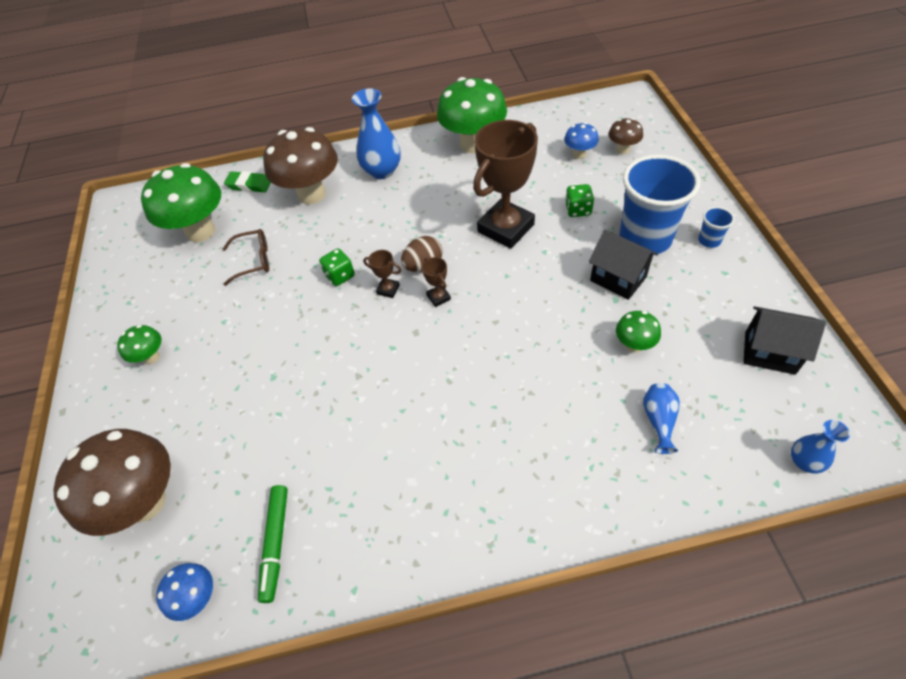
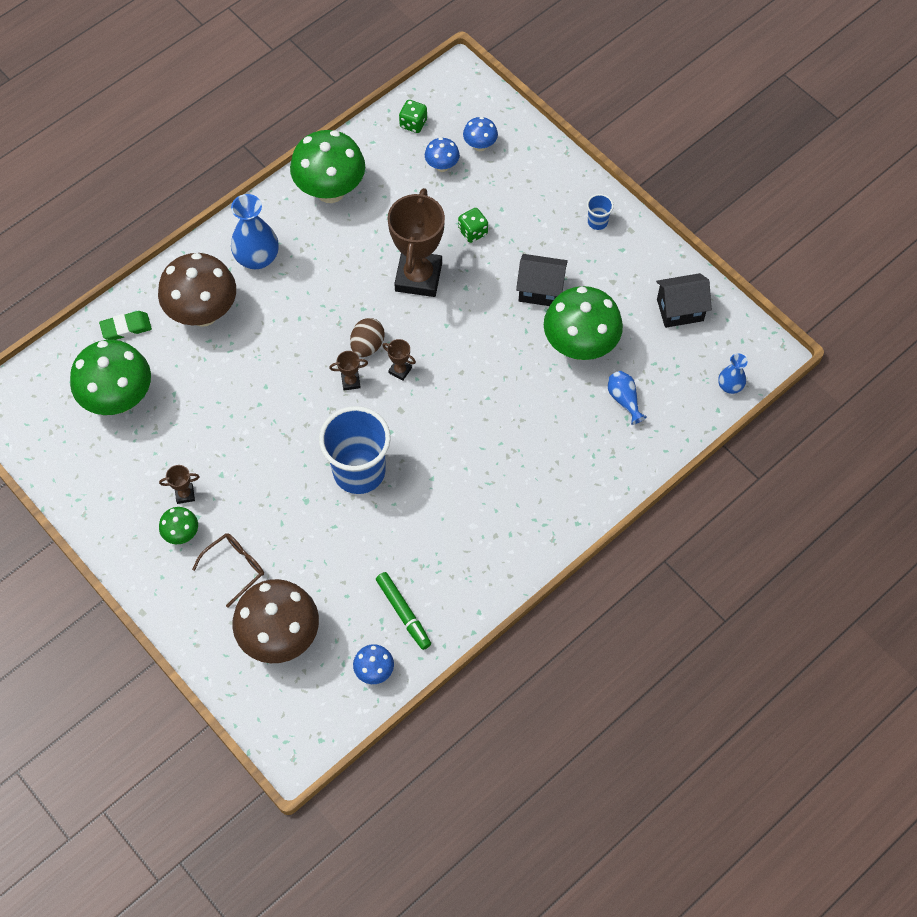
camera: 35 degrees left, 10 degrees up
brown glasses [223,229,269,286] -> brown glasses moved to [192,533,264,607]
green dice [319,248,355,286] -> green dice moved to [399,100,427,133]
brown mushroom [609,118,643,154] -> blue mushroom [463,117,498,151]
green mushroom [616,311,661,353] -> green mushroom [544,286,623,360], size x2.10
blue cup [619,154,700,255] -> blue cup moved to [319,406,391,494]
none -> brown trophy [159,465,200,504]

